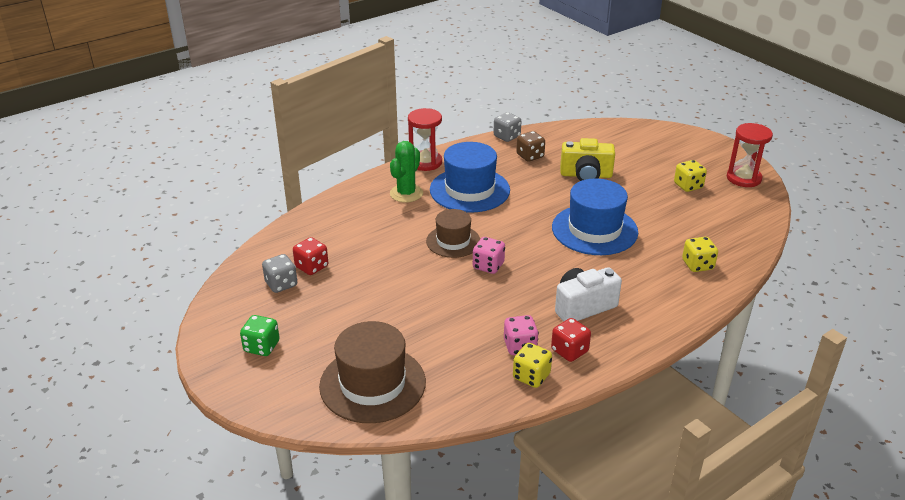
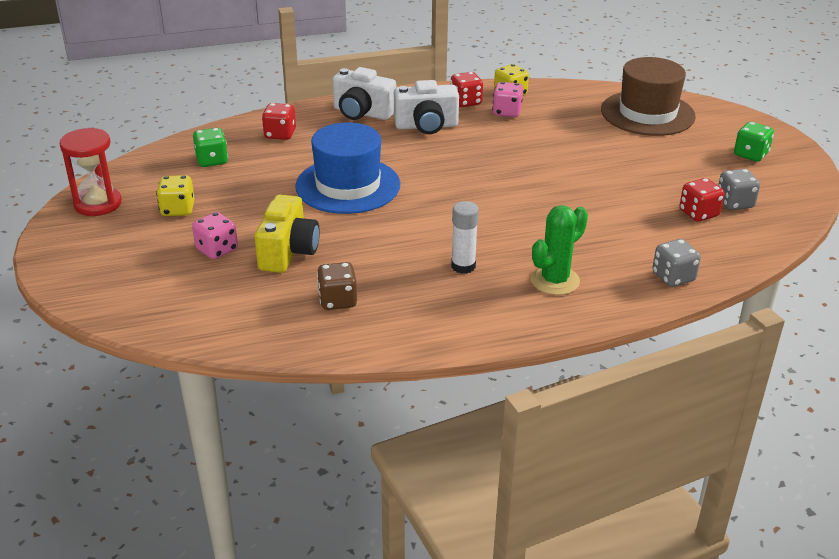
camera: 160 degrees left, 0 degrees up
red hourglass [408,108,442,171] -> none
brown hat [426,209,480,258] -> none
blue hat [430,142,510,213] -> white glue stick [451,201,479,274]
pink dice [473,237,505,274] -> pink dice moved to [192,212,238,259]
grey dice [493,112,521,142] -> grey dice moved to [652,239,701,287]
yellow camera [560,138,615,181] -> yellow camera turned 75 degrees clockwise [255,195,320,273]
yellow dice [682,237,718,272] -> red dice [262,103,296,140]
none -> green dice [193,128,228,167]
none -> white camera [332,67,396,120]

